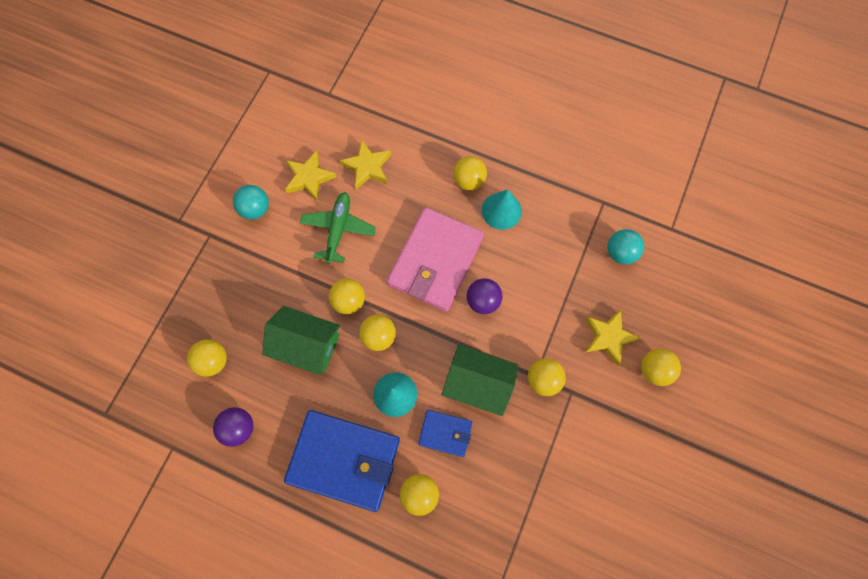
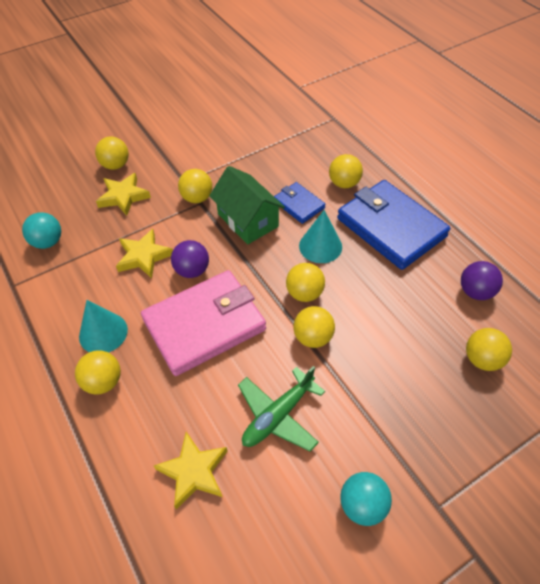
camera: 145 degrees left, 20 degrees down
green house [262,306,340,375] -> none
yellow star [285,150,336,201] -> yellow star moved to [116,229,173,278]

